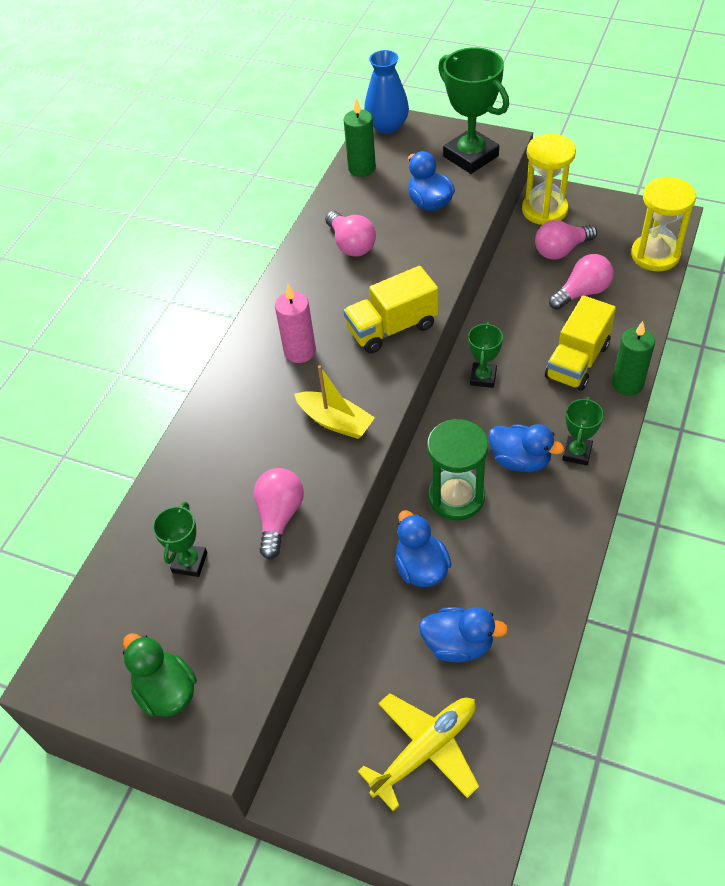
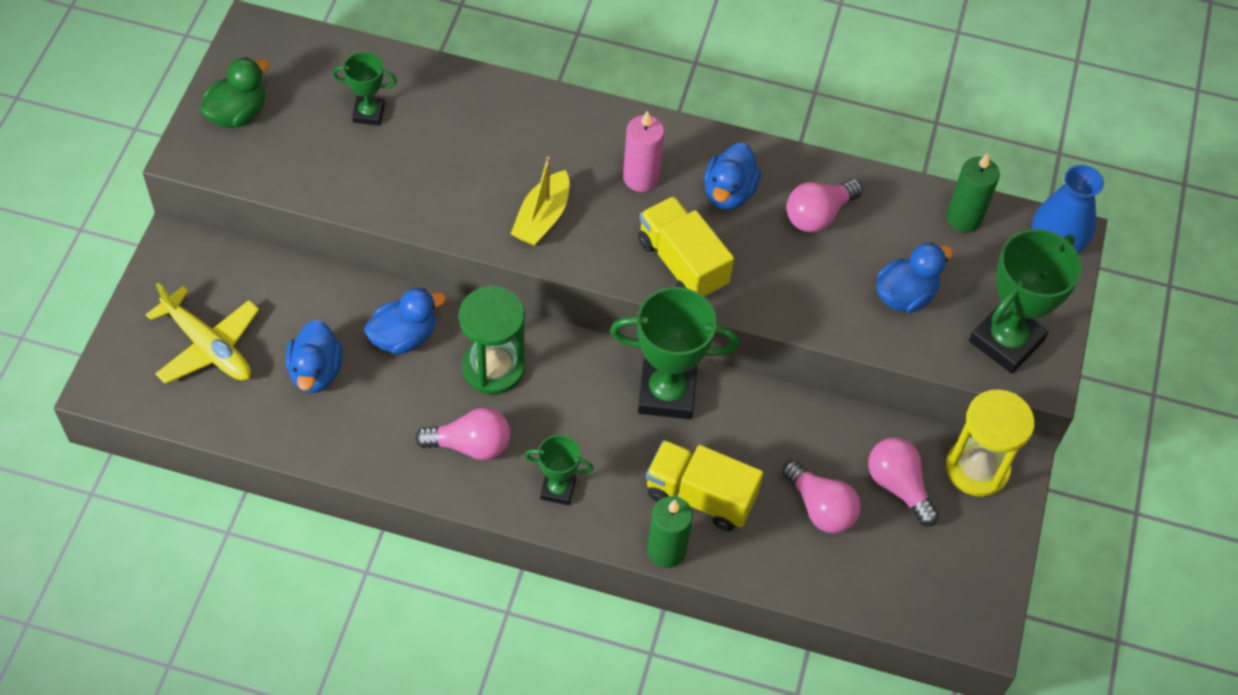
camera: 75 degrees right, 5 degrees up
pink light bulb [254,468,304,559] -> pink light bulb moved to [415,408,511,460]
green trophy [468,322,503,388] -> green trophy [610,287,739,419], size x1.86
blue duck [488,424,564,472] -> blue duck moved to [704,143,761,210]
yellow hourglass [631,177,696,271] -> none

